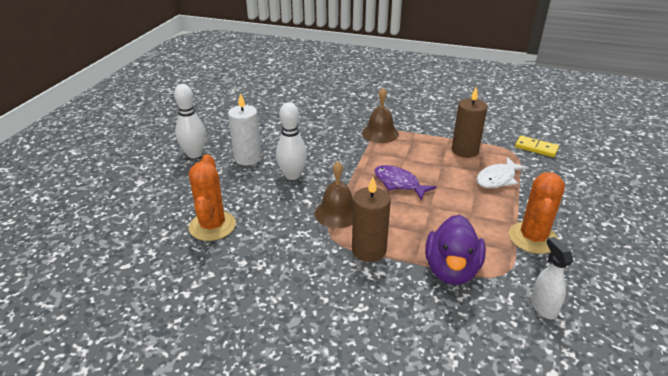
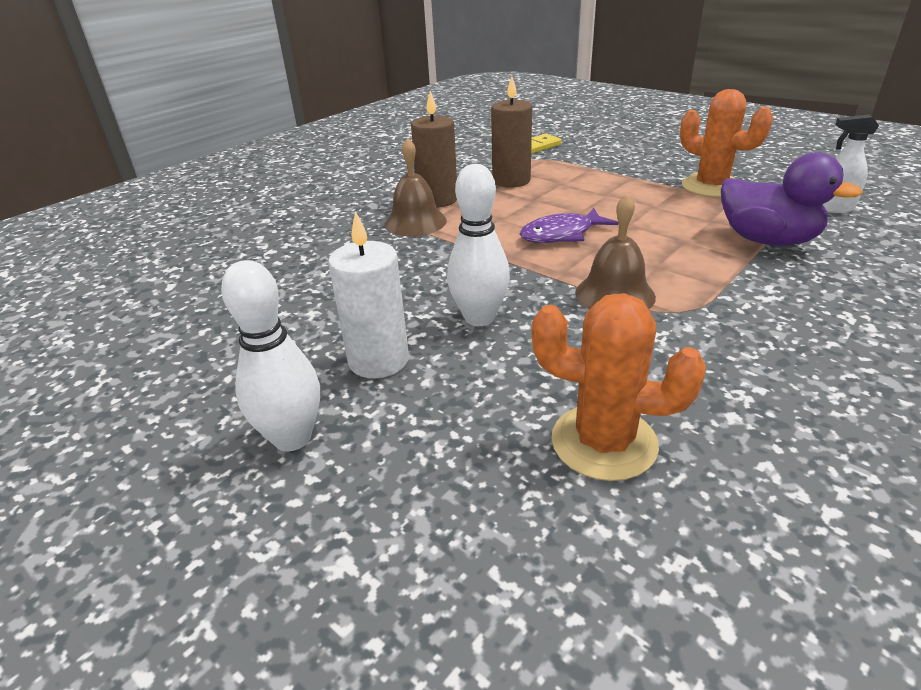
camera: 65 degrees left, 0 degrees up
brown candle [352,177,391,262] -> brown candle moved to [411,91,457,208]
white fish [476,157,529,188] -> none

